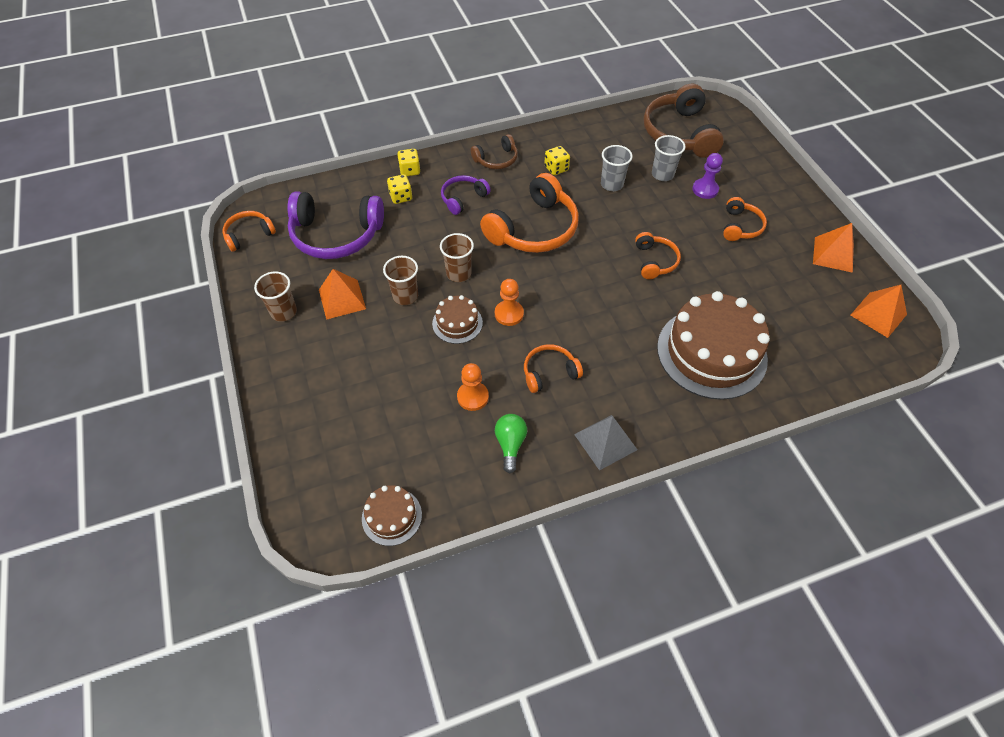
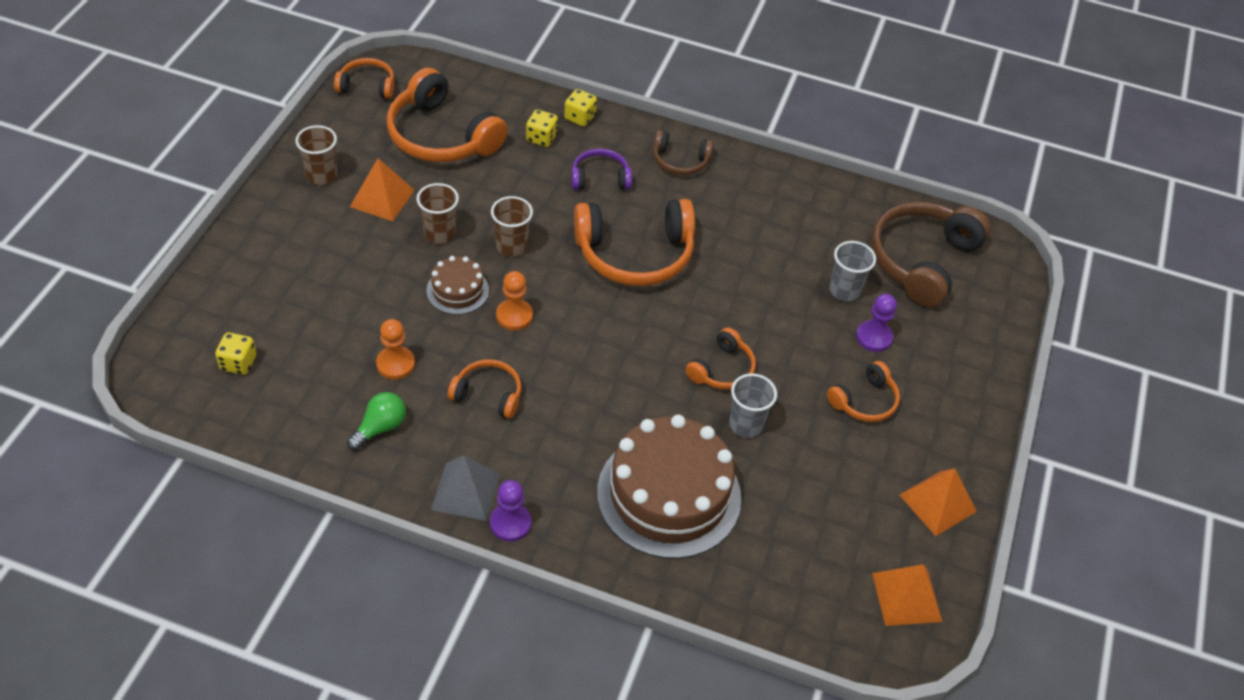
camera: 35 degrees right, 5 degrees down
purple headphones [287,191,384,259] -> orange headphones [387,68,508,162]
brown cake [362,485,422,546] -> none
yellow dice [544,146,570,175] -> yellow dice moved to [215,333,256,375]
grey cup [601,145,633,191] -> grey cup moved to [729,373,777,438]
none -> purple pawn [490,480,531,542]

